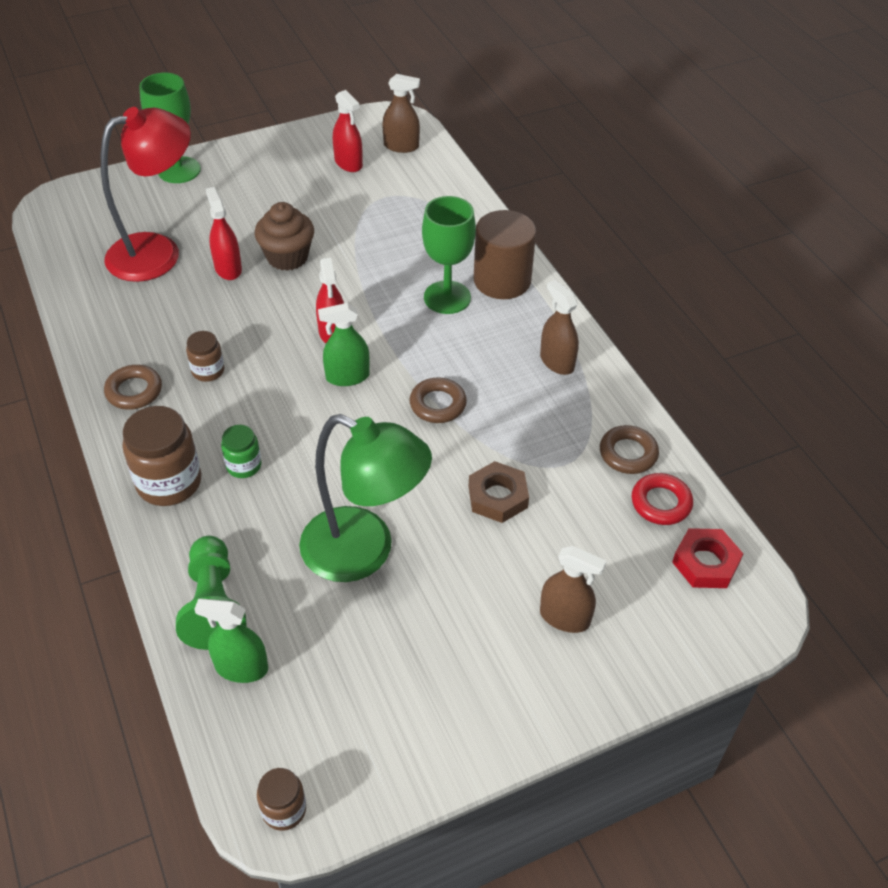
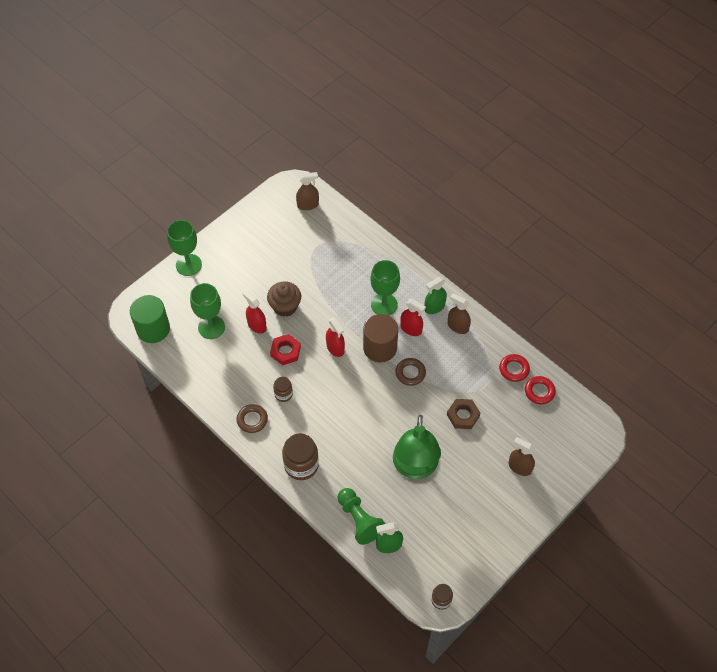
camera: 20 degrees left, 10 degrees up
red lamp [101,107,191,282] -> green goblet [190,283,225,339]
green jar [221,425,261,478] -> none
green lamp [299,414,432,582] -> green lamp turned 90 degrees clockwise [393,415,441,479]
green spray bottle [318,303,370,386] -> green spray bottle moved to [424,277,447,314]
red spray bottle [333,90,363,172] -> red spray bottle moved to [400,299,426,336]
brown cylinder [473,210,536,299] -> brown cylinder moved to [363,314,398,362]
brown spray bottle [540,546,606,633] -> brown spray bottle turned 150 degrees counterclockwise [508,437,535,476]
brown ring [600,425,659,474] -> red ring [499,354,530,382]
red nut [672,528,743,588] -> red nut moved to [270,334,301,365]
none -> green cylinder [130,295,170,343]

